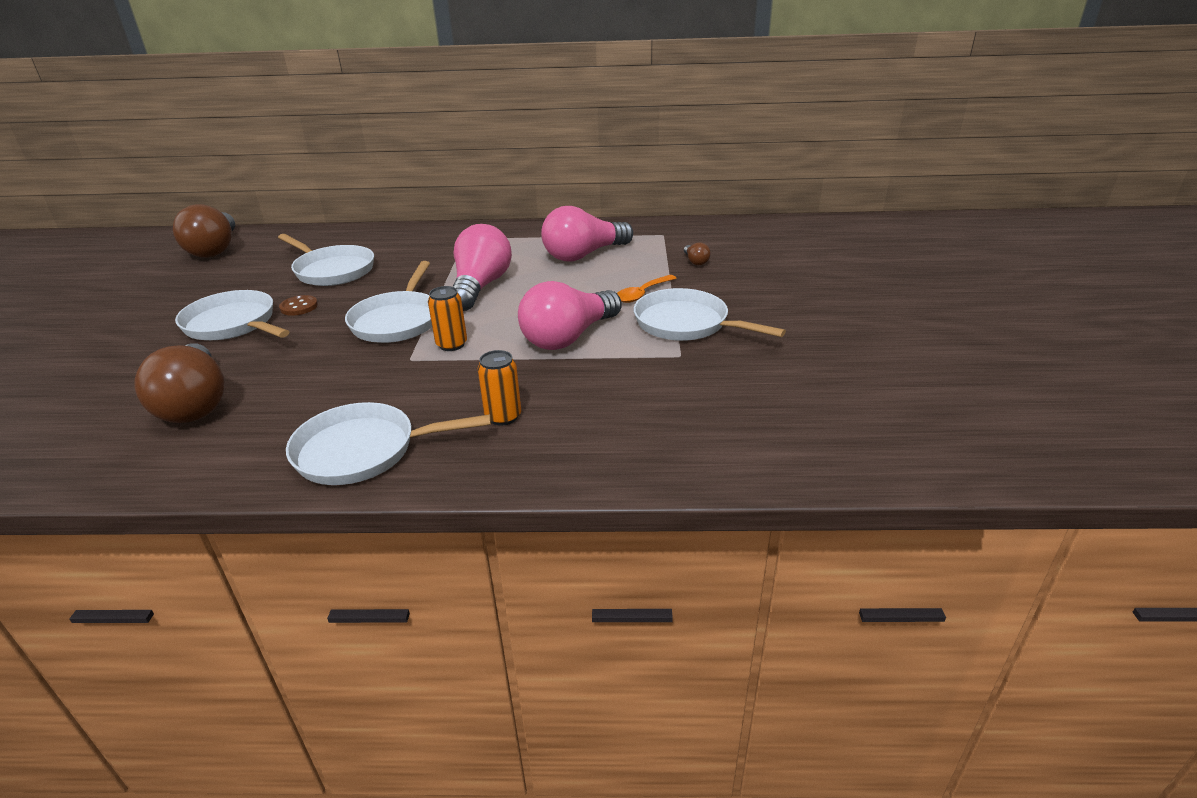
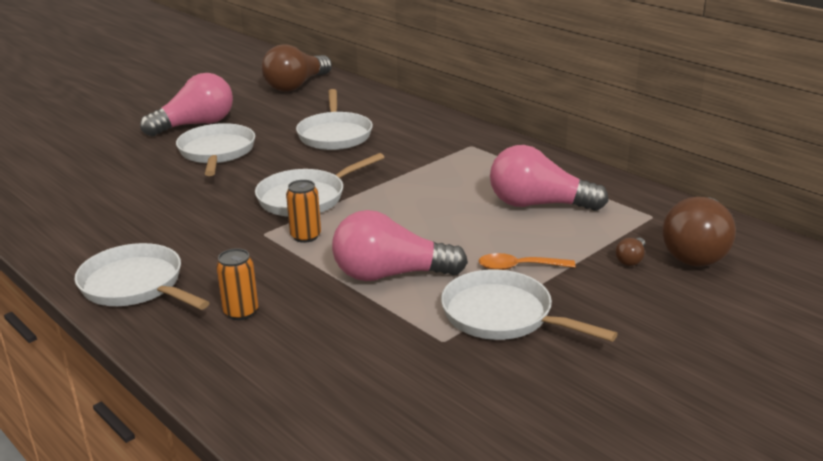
camera: 45 degrees right, 5 degrees down
brown light bulb [134,343,225,423] -> brown light bulb moved to [662,197,736,267]
brown button [279,295,318,316] -> none
pink light bulb [453,224,512,311] -> pink light bulb moved to [140,73,233,136]
white pan [634,288,786,341] -> white pan turned 45 degrees counterclockwise [441,270,618,342]

